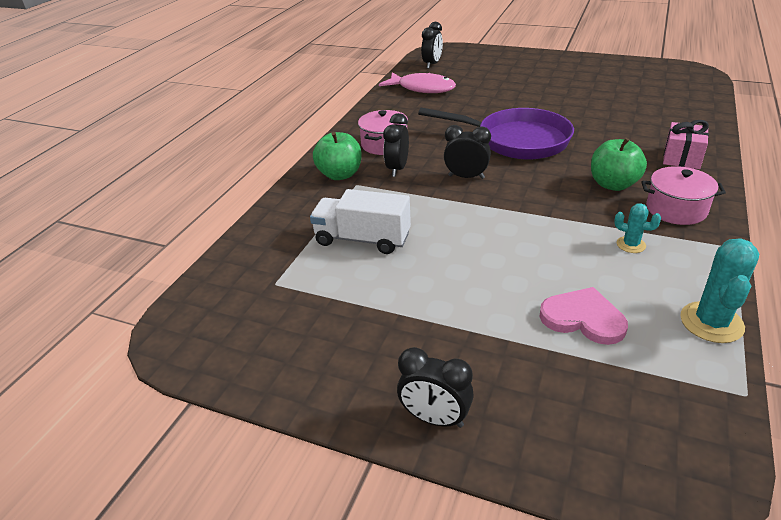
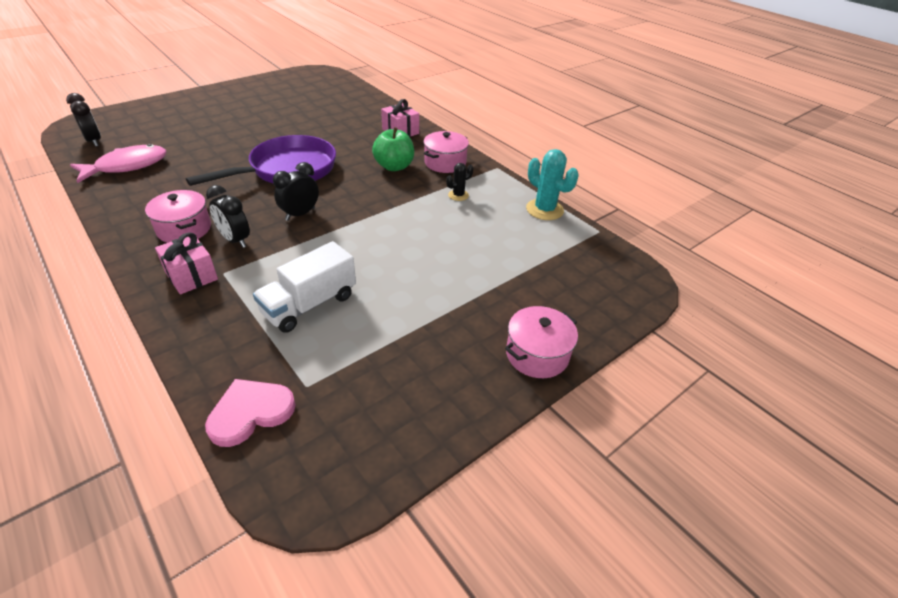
camera: 65 degrees left, 5 degrees up
green apple [313,132,362,180] -> pink gift [155,232,218,294]
black clock [397,347,474,428] -> pink pot [505,306,578,378]
pink heart [539,287,628,345] -> pink heart moved to [205,379,296,447]
turquoise cactus [614,203,661,253] -> black cactus [446,163,473,201]

